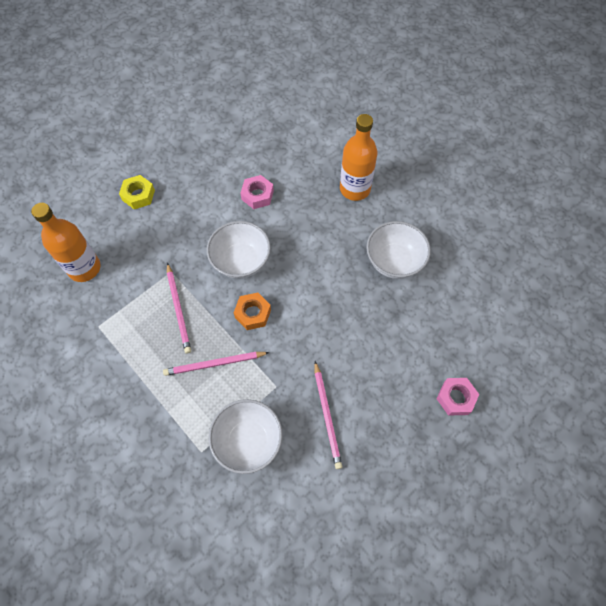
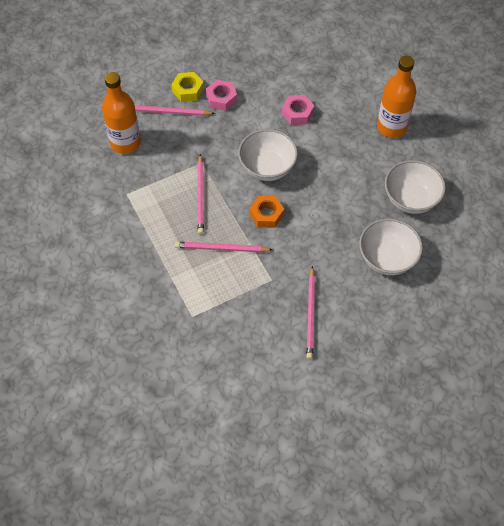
camera: 15 degrees right, 5 degrees down
white bowl [209,399,283,474] -> white bowl moved to [359,219,423,275]
pink nut [436,378,479,415] -> pink nut moved to [206,80,237,111]
none -> pink pencil [135,105,215,116]

